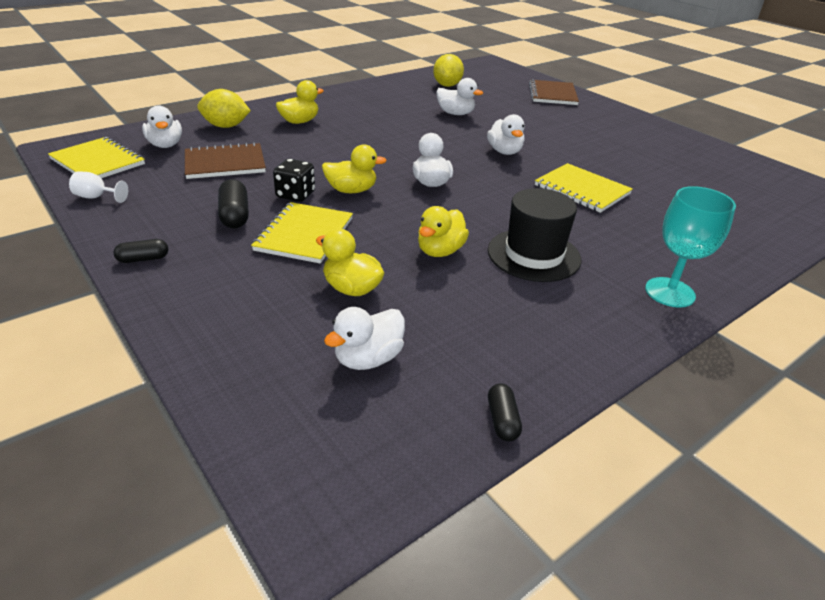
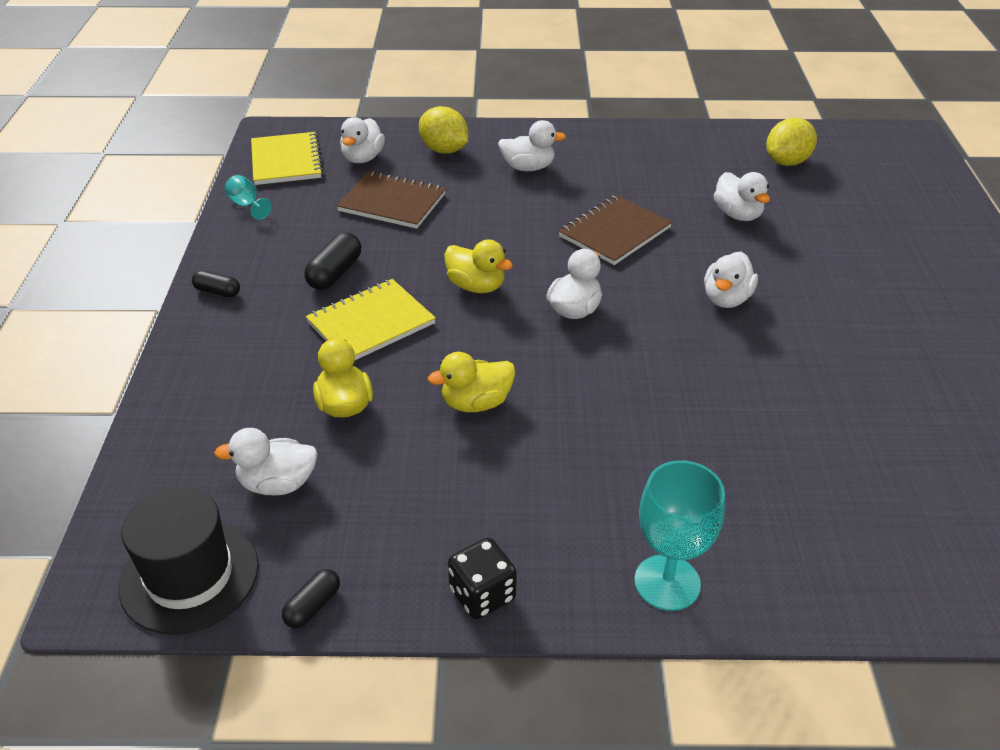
camera: 40 degrees right, 5 degrees up
white goblet [69,171,128,203] -> turquoise goblet [225,175,272,220]
black dice [273,159,315,202] -> black dice moved to [448,538,517,619]
yellow duck [276,80,324,124] -> white duck [498,120,566,171]
black hat [488,188,581,282] -> black hat moved to [119,486,259,635]
brown notebook [529,79,579,105] -> brown notebook moved to [559,195,672,265]
yellow notebook [535,163,633,213] -> none

